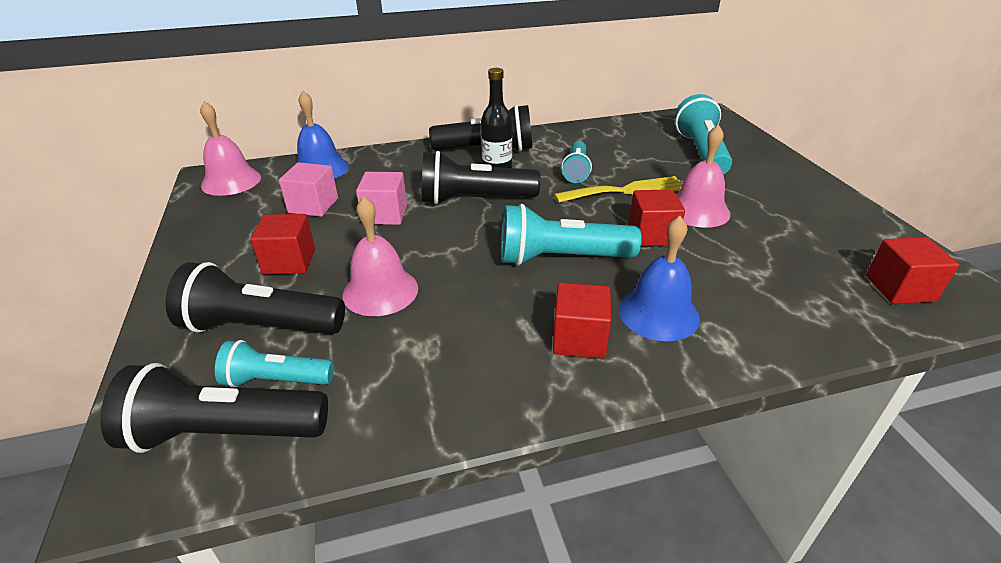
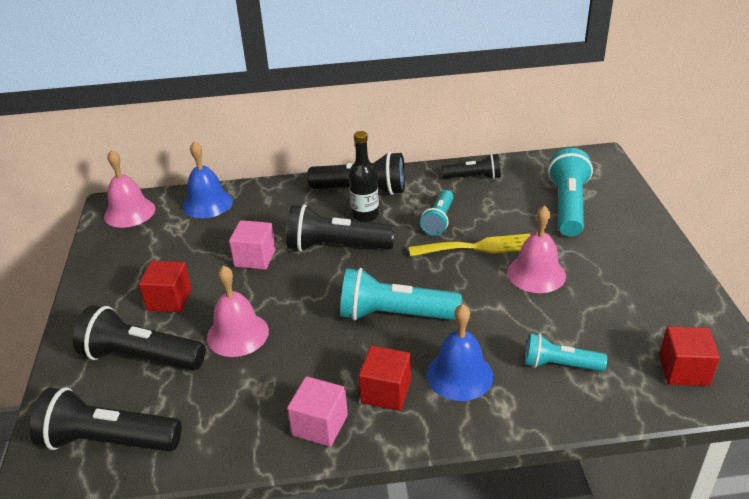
camera: 10 degrees right, 0 degrees up
turquoise flashlight [215,340,334,387] -> turquoise flashlight moved to [525,333,607,371]
pink cube [279,162,338,217] -> pink cube moved to [287,376,348,447]
red cube [628,189,685,246] -> none
none -> black flashlight [442,154,500,179]

